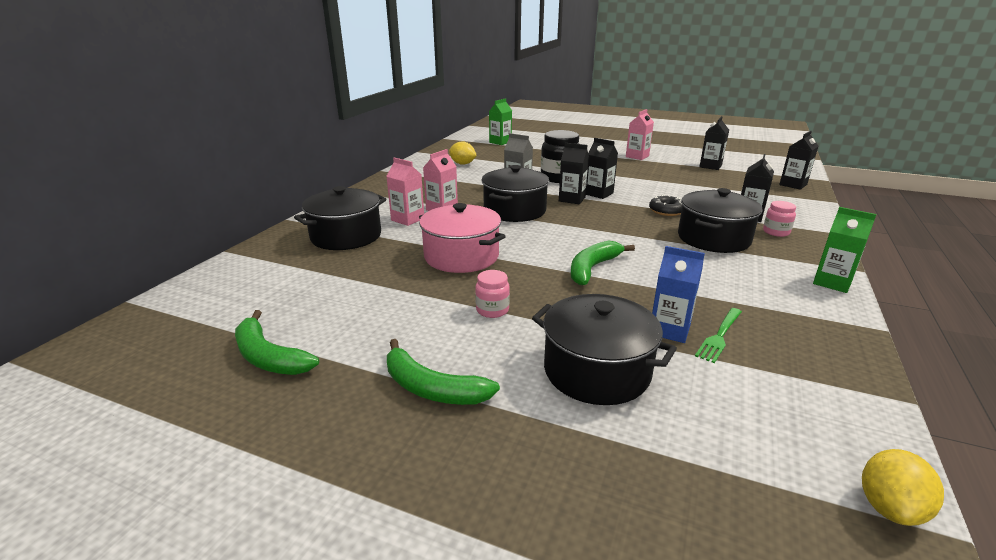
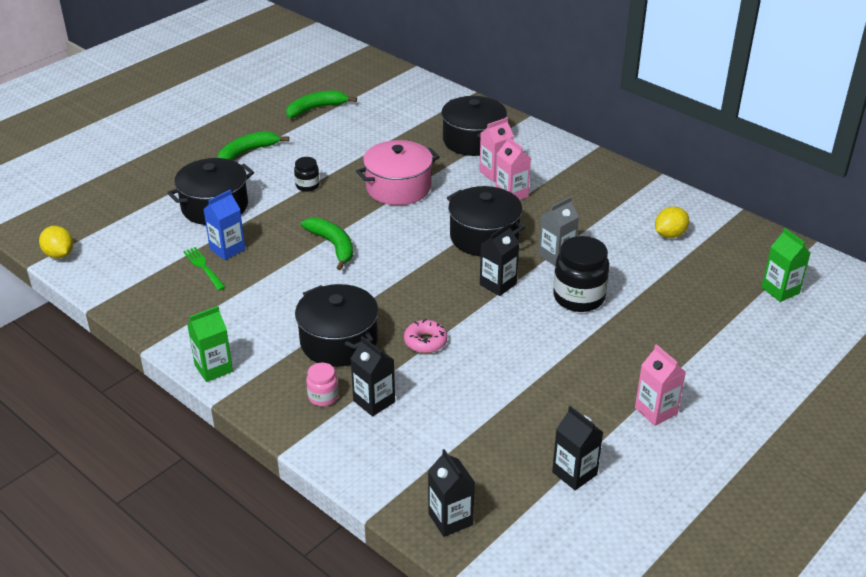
camera: 110 degrees right, 10 degrees up
pink jar [475,270,510,318] -> black jar [294,157,320,192]
black carton [586,138,618,199] -> none
black donut [649,195,682,216] -> pink donut [404,319,448,353]

